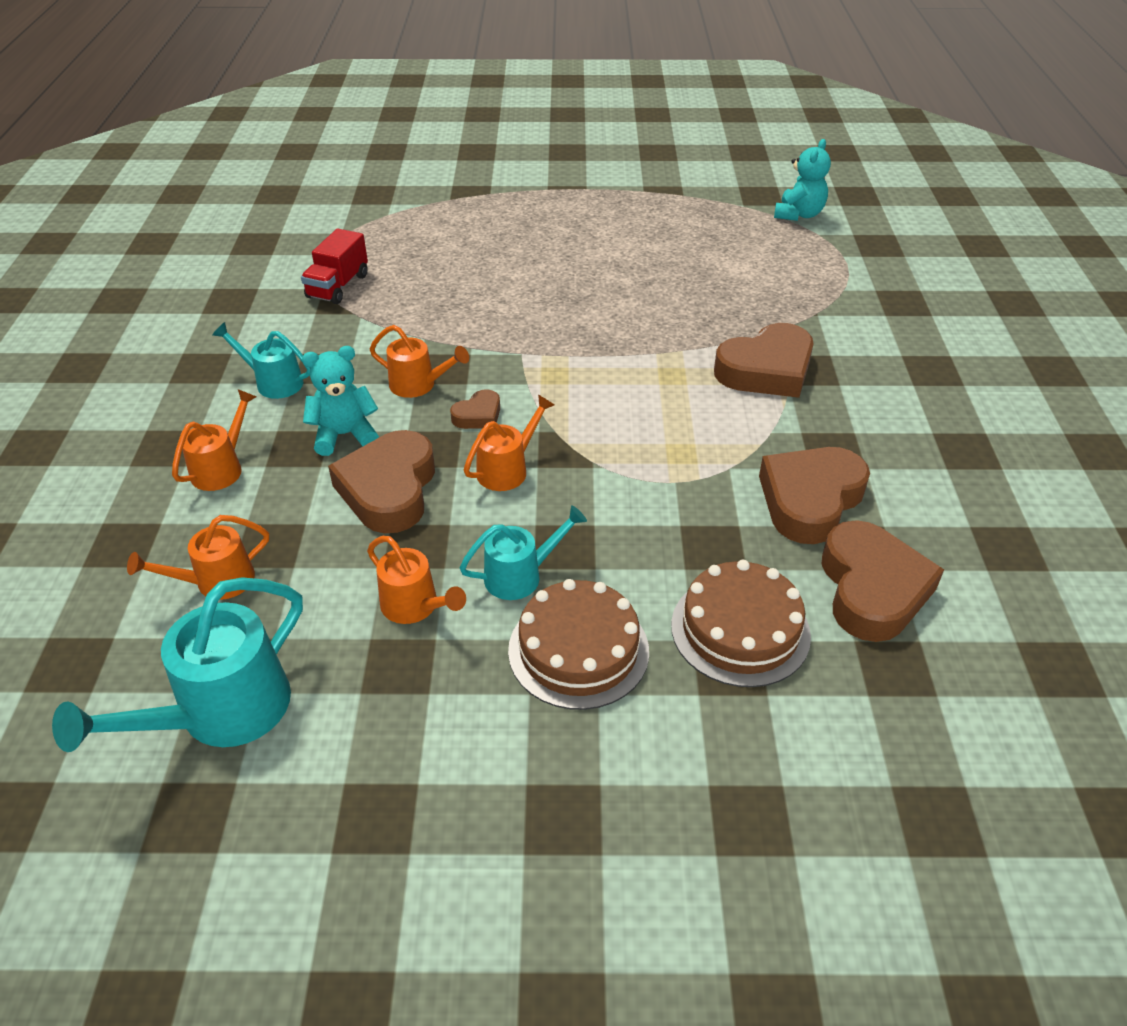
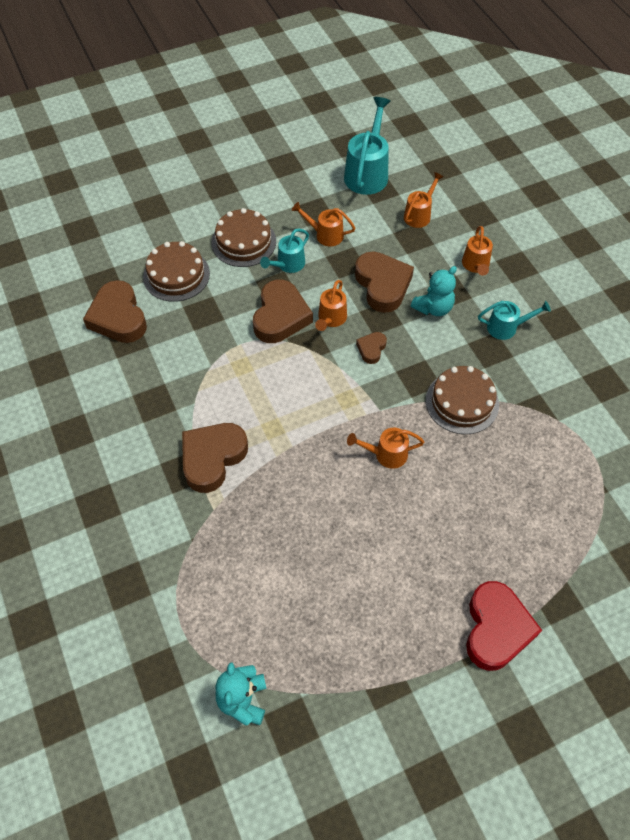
camera: 155 degrees right, 15 degrees up
red truck [301,228,368,304] -> none
orange watering can [370,325,469,398] -> orange watering can moved to [347,428,424,469]
brown heart [759,447,870,544] -> brown heart moved to [253,279,313,343]
none -> brown cake [426,366,499,434]
none -> red heart [466,581,542,671]

